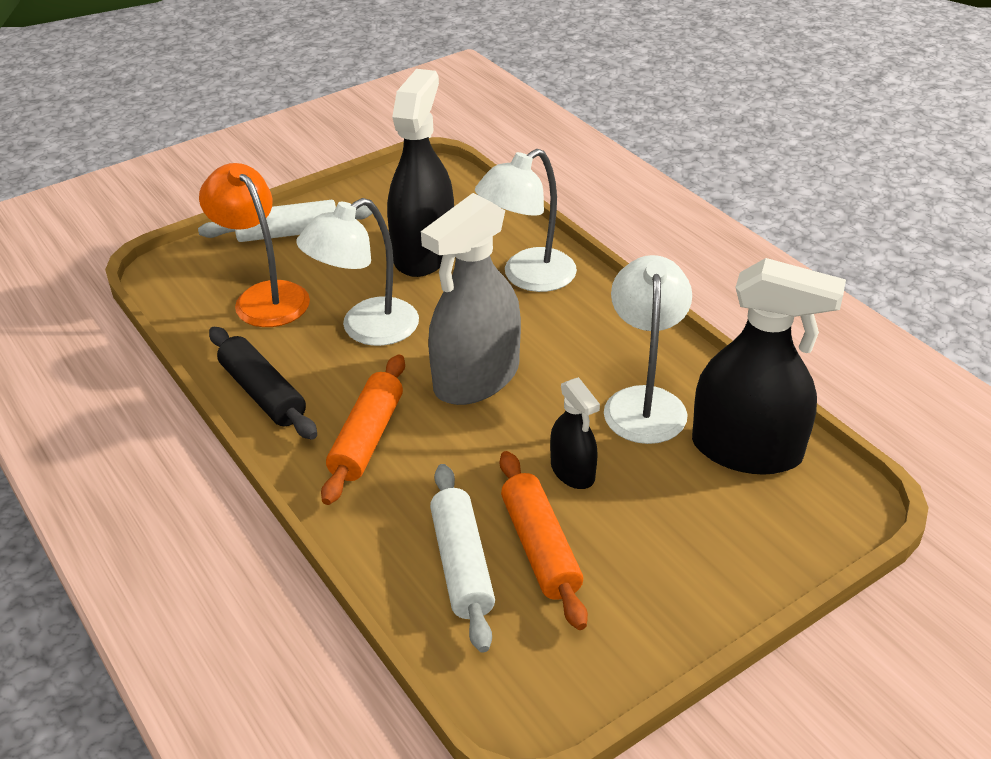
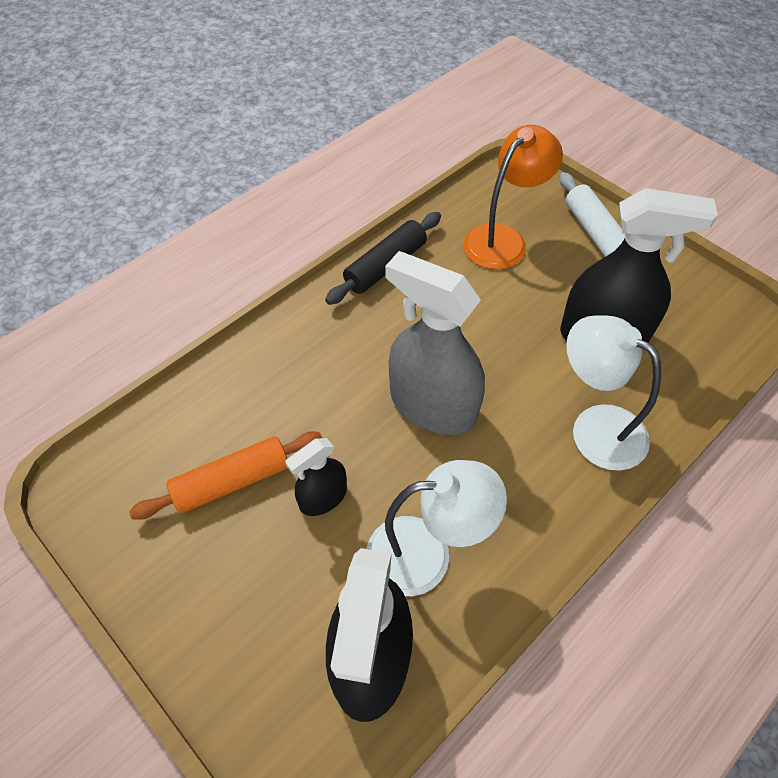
camera: 80 degrees right, 15 degrees up
white lamp [296,198,419,346] -> none
orange rolling pin [321,354,405,505] -> none
white rolling pin [430,464,495,653] -> none

